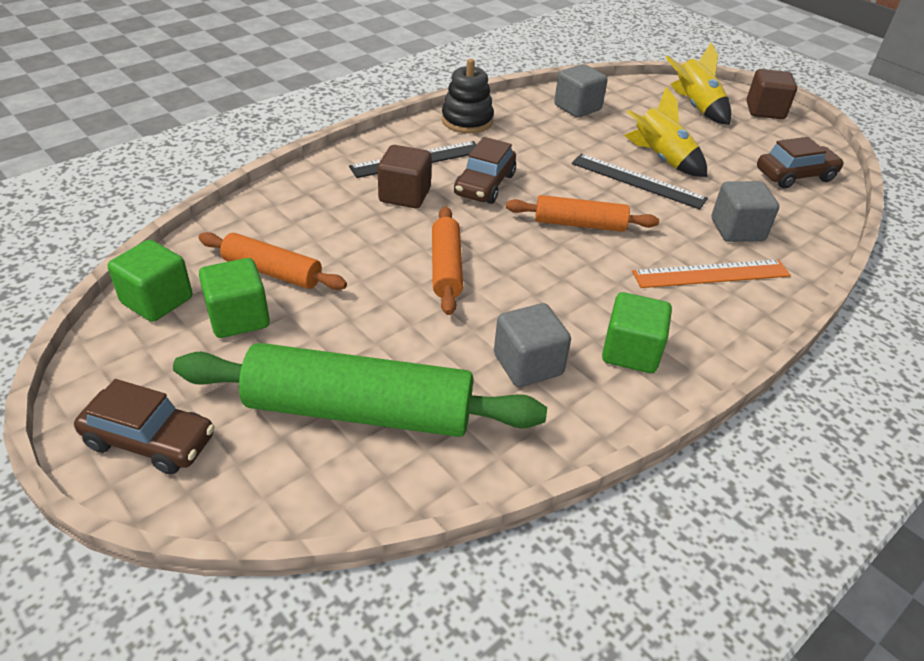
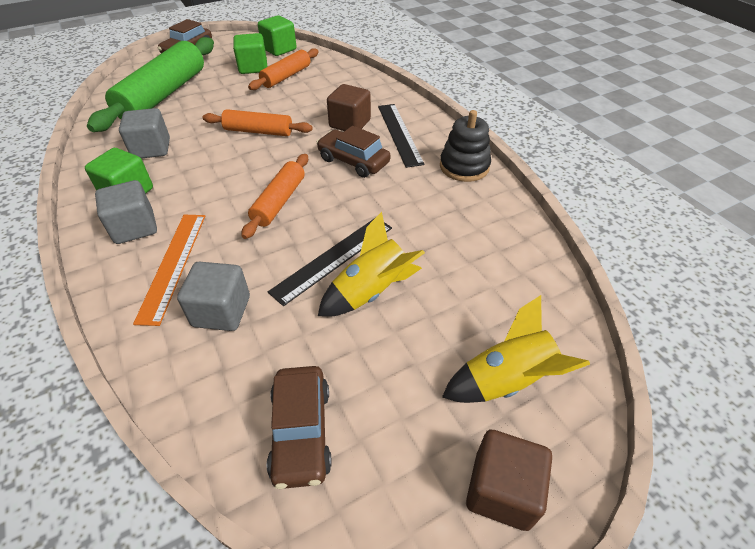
camera: 105 degrees right, 5 degrees up
grey cube [554,64,608,118] -> grey cube moved to [95,180,157,244]

